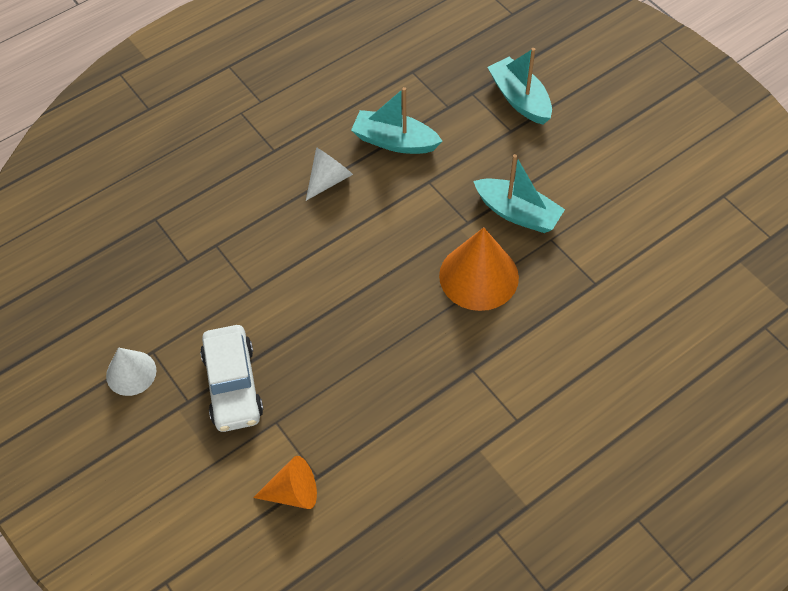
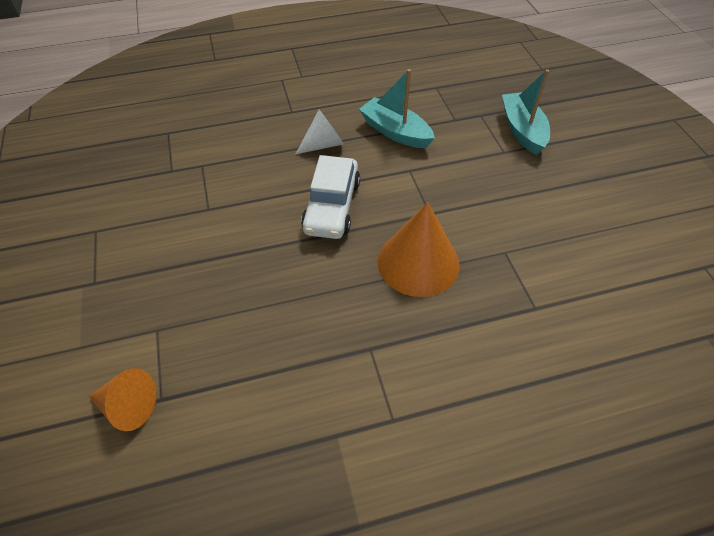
camera: 20 degrees right, 5 degrees down
white cone [106,347,156,396] -> none
white car [200,325,263,432] -> white car moved to [301,155,360,239]
turquoise boat [473,154,565,233] -> none

